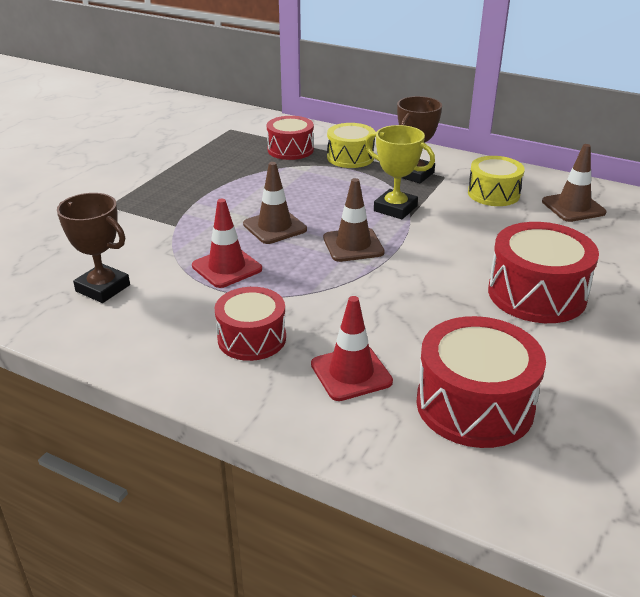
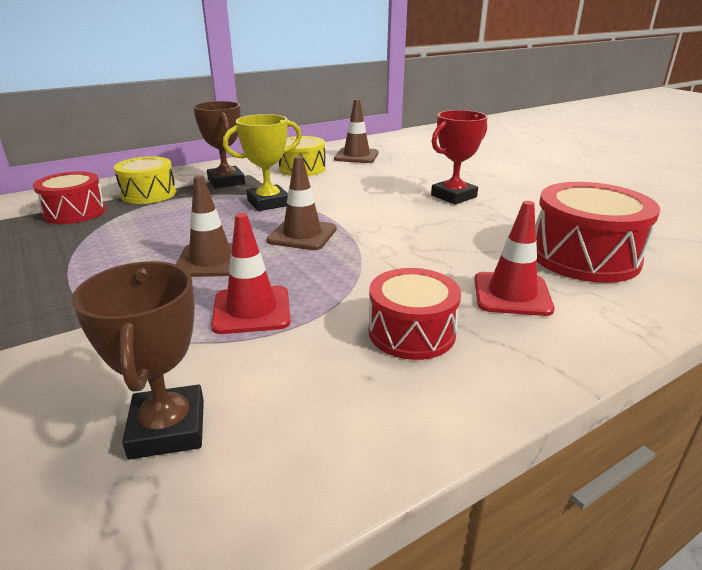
camera: 60 degrees left, 5 degrees down
brown trophy [57,193,130,303] -> brown trophy turned 75 degrees counterclockwise [72,261,204,459]
red drum [488,222,599,323] -> red trophy [431,110,488,205]

